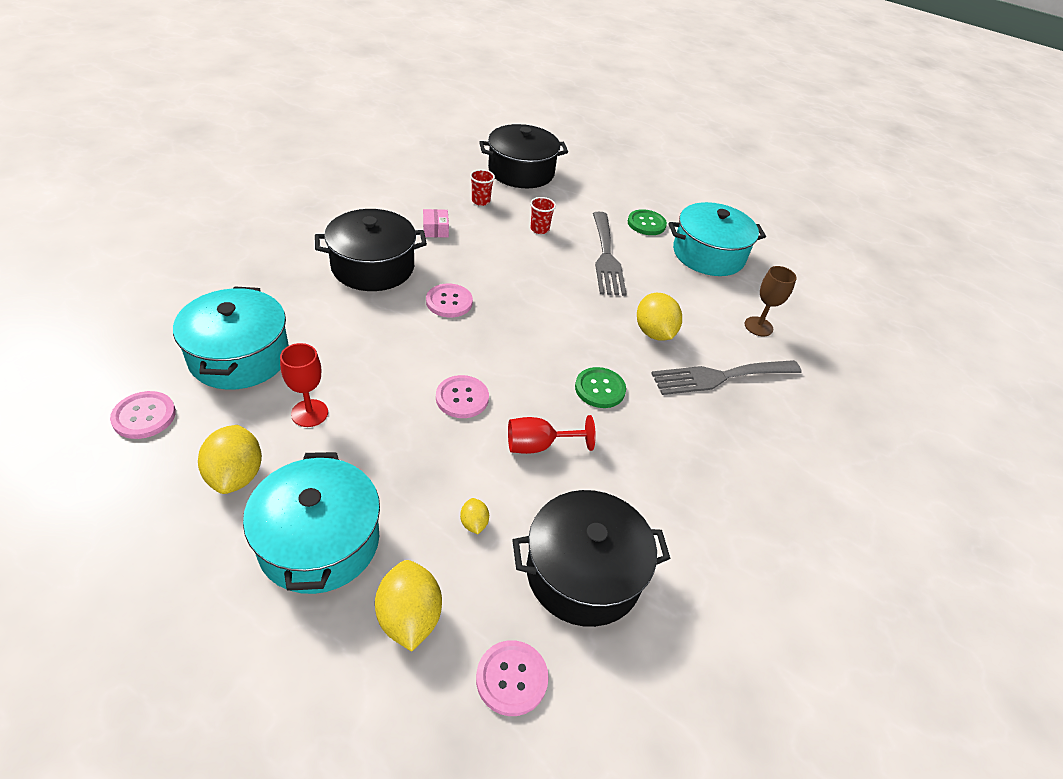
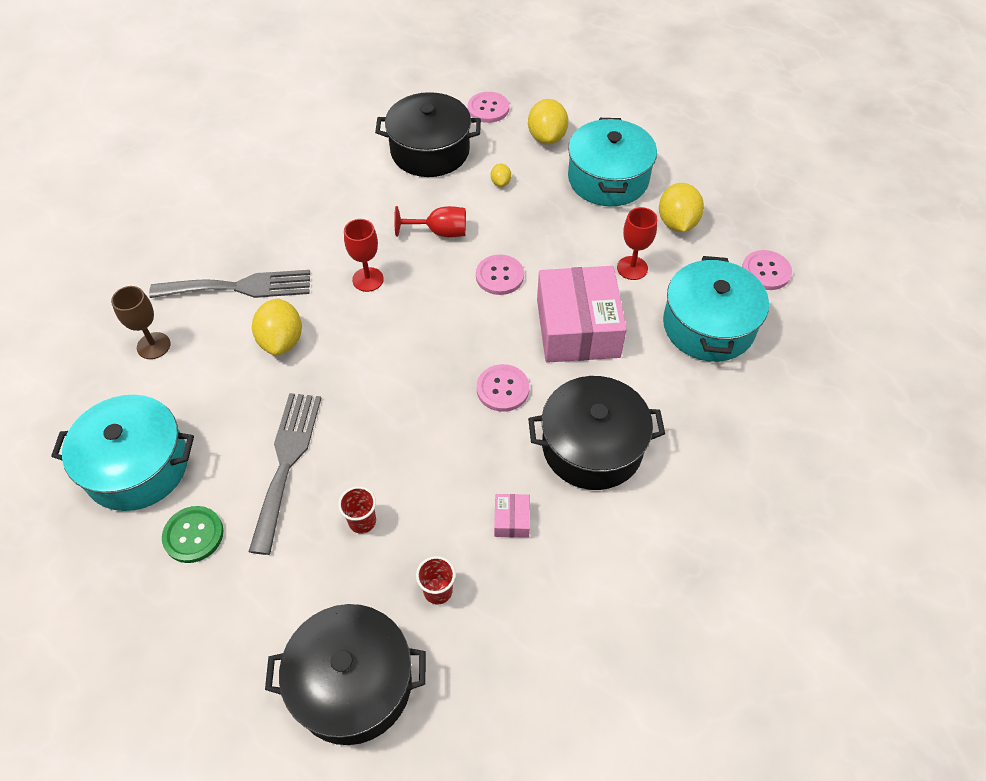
camera: 165 degrees left, 10 degrees up
green button [575,367,626,408] -> red goblet [344,219,384,292]
none -> pink box [537,266,627,363]

